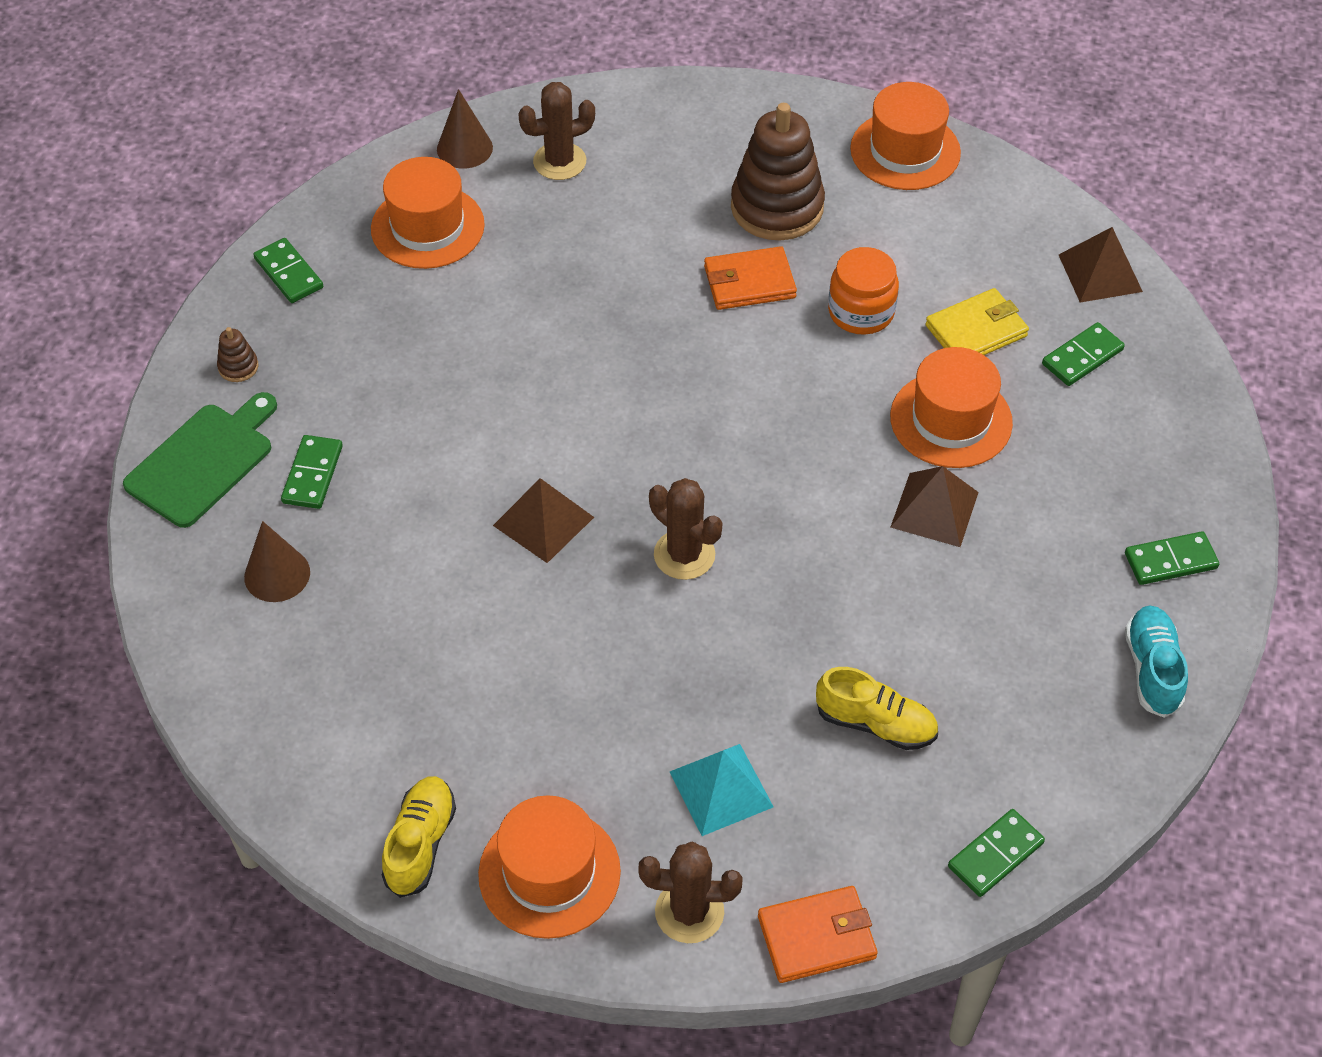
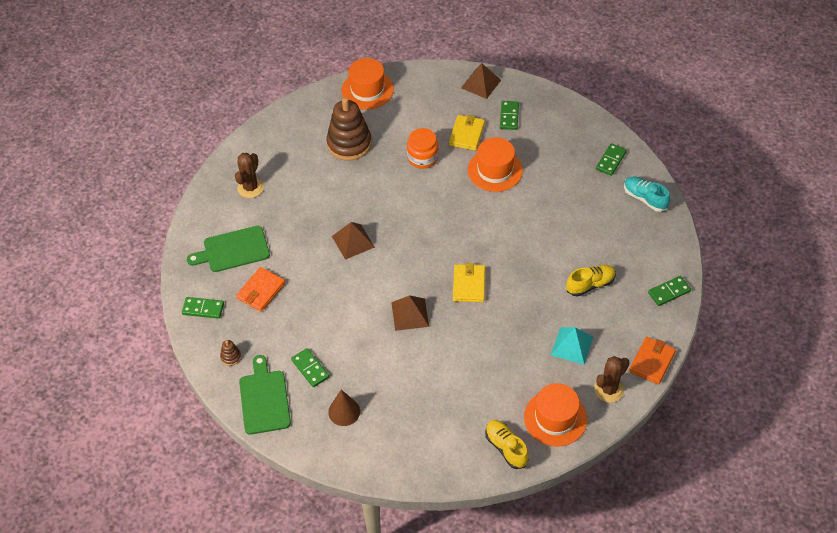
camera: 45 degrees left, 0 degrees up
orange hat [371,157,485,269] -> green cutting board [187,226,270,272]
brown cone [437,89,493,168] -> none
brown cactus [649,478,723,580] -> yellow wallet [453,263,485,302]
orange wallet [704,246,797,310] -> orange wallet moved to [236,267,285,312]
brown pyramid [891,466,979,547] -> brown pyramid moved to [332,222,375,260]
green domino [948,809,1045,897] -> green domino turned 60 degrees clockwise [648,276,691,306]

